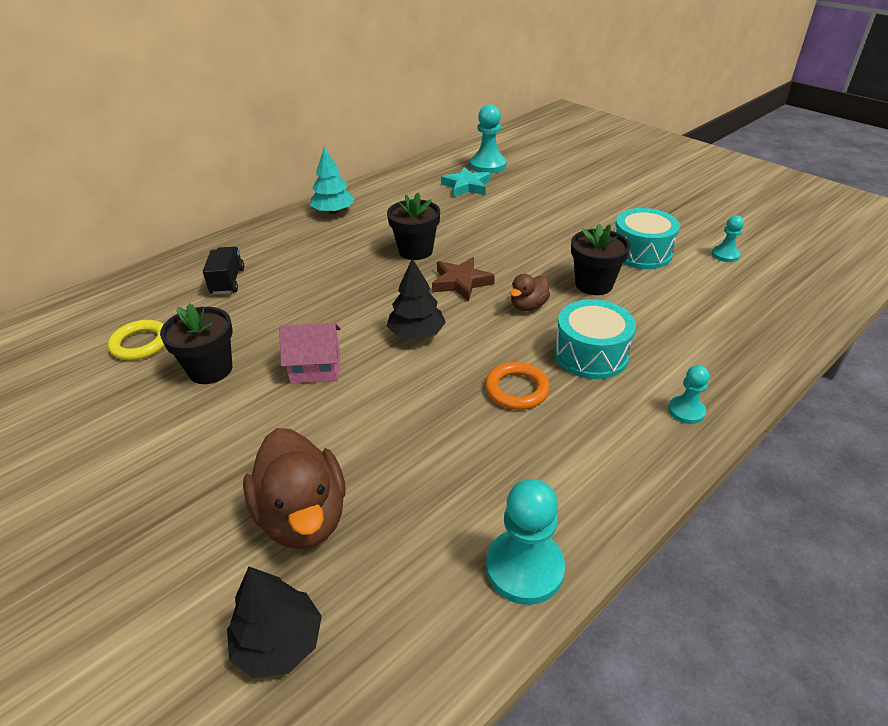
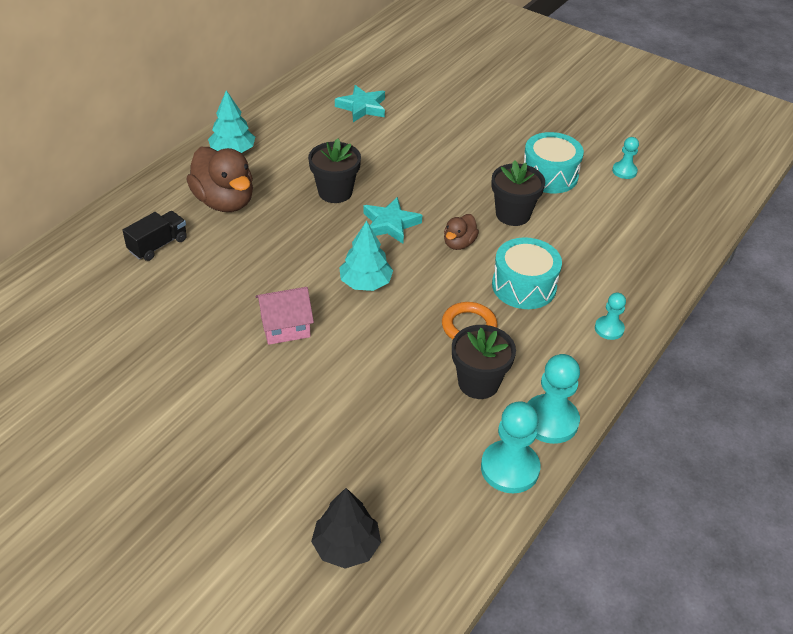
camera: 15 degrees left, 5 degrees up
yellow ring [108,320,165,360] -> none
black flower pot [160,303,233,384] -> black flower pot moved to [452,325,516,399]
black truck [203,247,244,295] -> black truck turned 60 degrees clockwise [122,211,187,261]
brown duck [243,428,346,549] -> brown duck moved to [186,147,253,212]
black tree [387,258,446,340] -> turquoise tree [339,221,393,291]
brown star [432,257,495,301] -> turquoise star [363,197,422,244]
turquoise pawn [470,104,507,174] -> turquoise pawn moved to [527,354,580,444]

